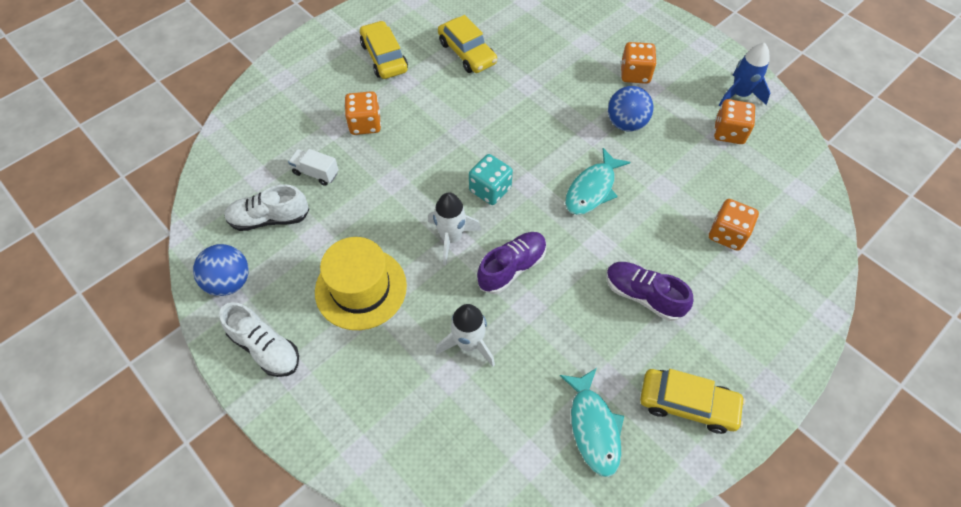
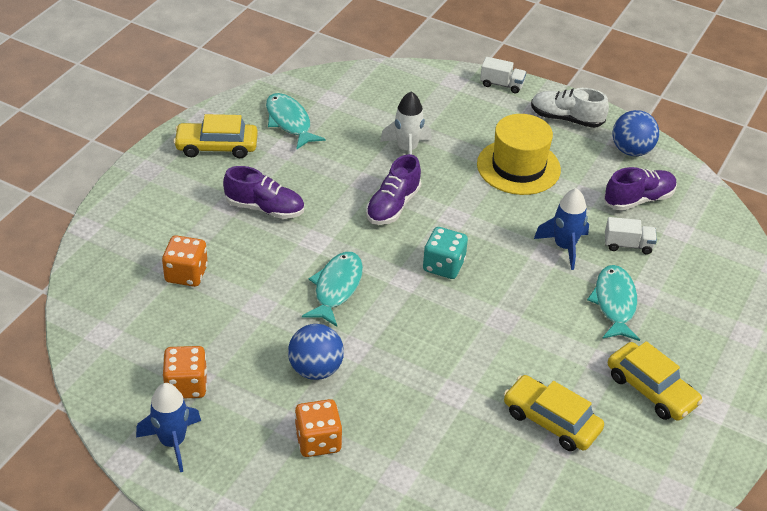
camera: 160 degrees right, 15 degrees down
white shoe [224,185,310,231] -> purple shoe [604,167,677,211]
orange dice [345,91,381,135] -> turquoise fish [587,265,640,341]
white rocket [428,192,481,265] -> none
none -> white truck [480,57,526,93]
none -> blue rocket [534,188,589,270]

